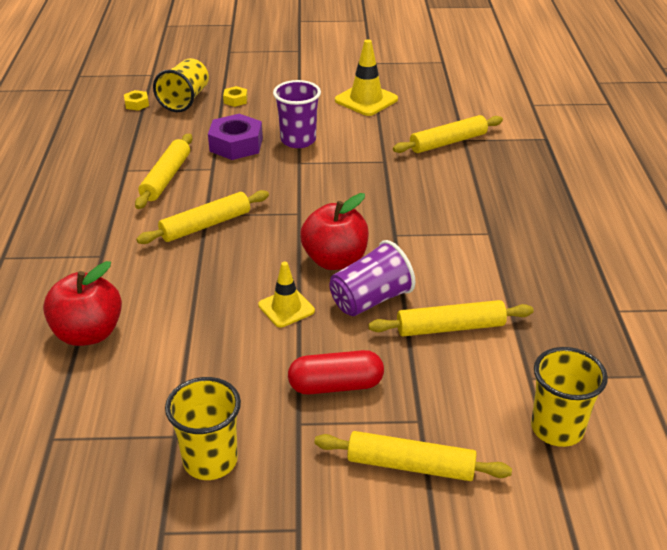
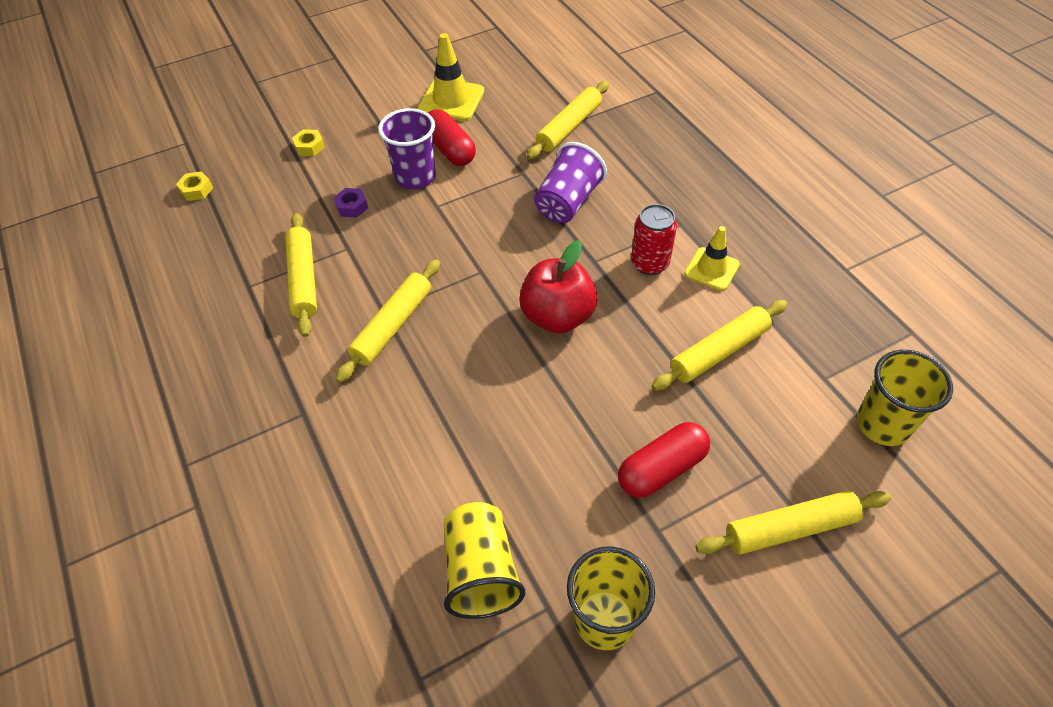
camera: 25 degrees left, 15 degrees up
red apple [43,261,122,346] -> none
yellow cup [153,58,209,112] -> yellow cup moved to [444,502,525,619]
purple nut [208,114,263,160] -> purple nut [334,188,368,218], size x0.50
yellow traffic cone [258,262,315,328] -> yellow traffic cone moved to [684,226,740,291]
purple cup [329,240,415,316] -> purple cup moved to [534,142,607,223]
none -> red capsule [428,109,476,166]
none -> red can [631,204,677,275]

